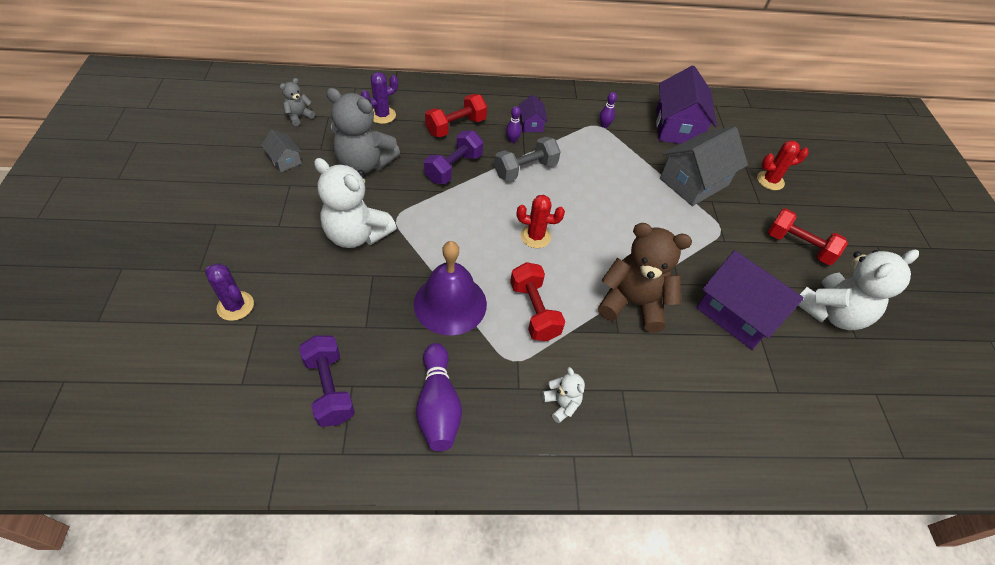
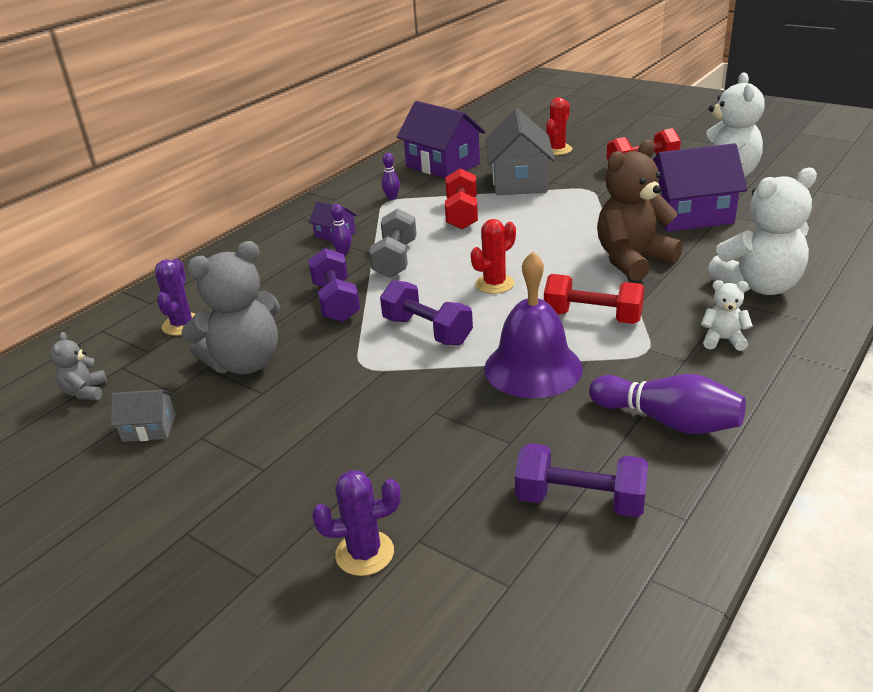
camera: 45 degrees left, 20 degrees down
white teddy bear [314,158,397,248] -> white teddy bear moved to [707,168,817,295]
red dumbbell [425,94,487,137] -> red dumbbell moved to [445,168,478,230]
none -> purple dumbbell [380,280,473,345]

